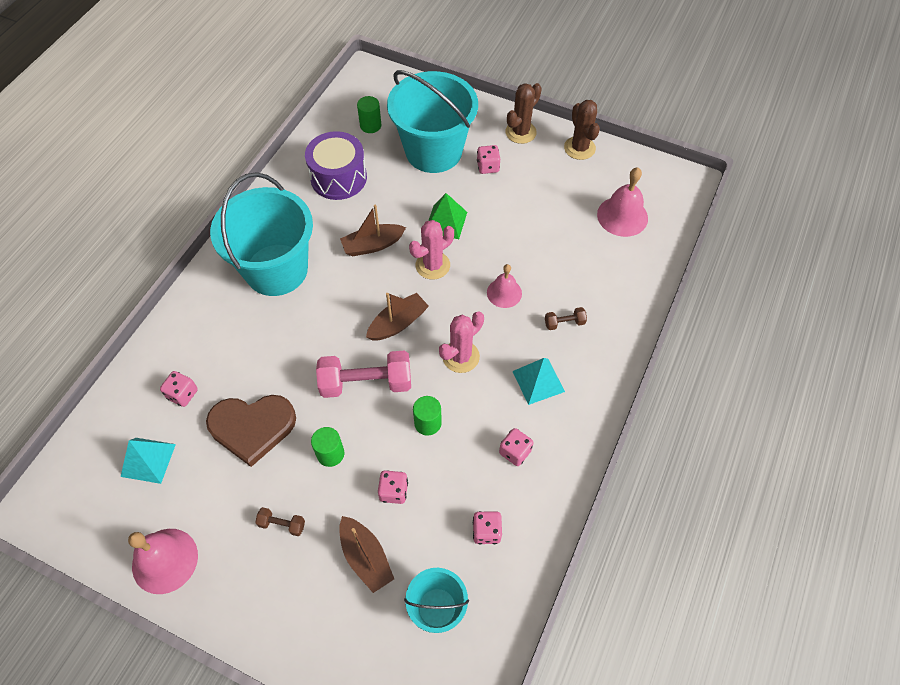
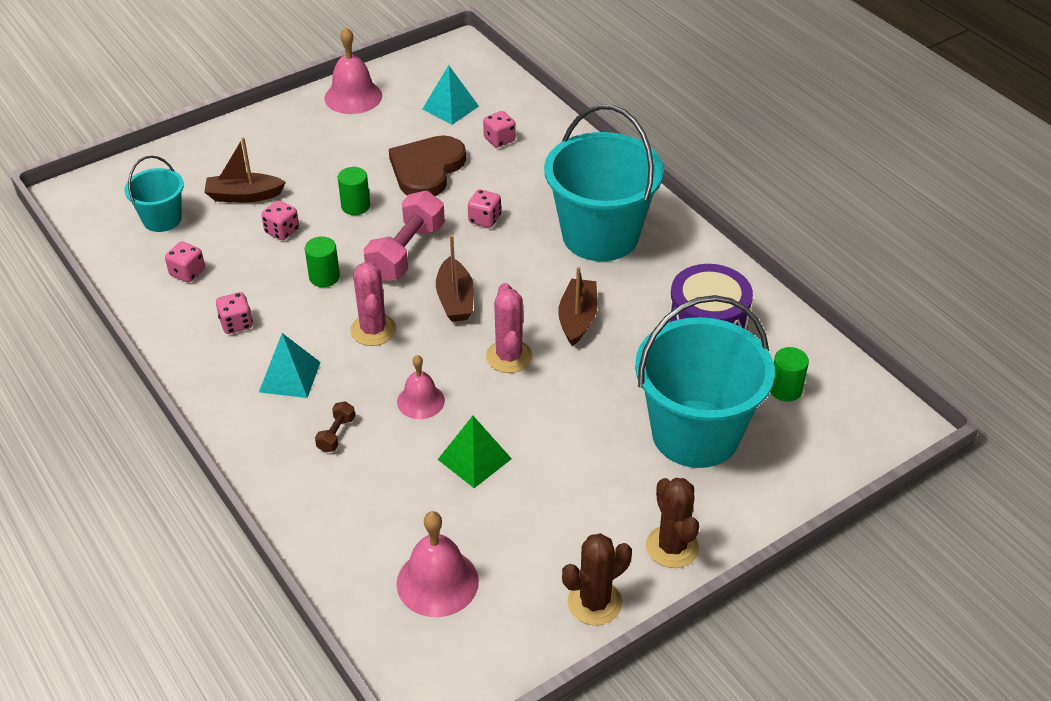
camera: 120 degrees right, 15 degrees down
brown dumbbell [255,507,305,536] -> none
green pyramid [428,193,467,239] -> green pyramid moved to [438,416,512,488]
pink dice [477,145,500,174] -> pink dice moved to [468,189,501,228]
brown cactus [564,100,600,160] -> brown cactus turned 45 degrees counterclockwise [562,533,632,625]

